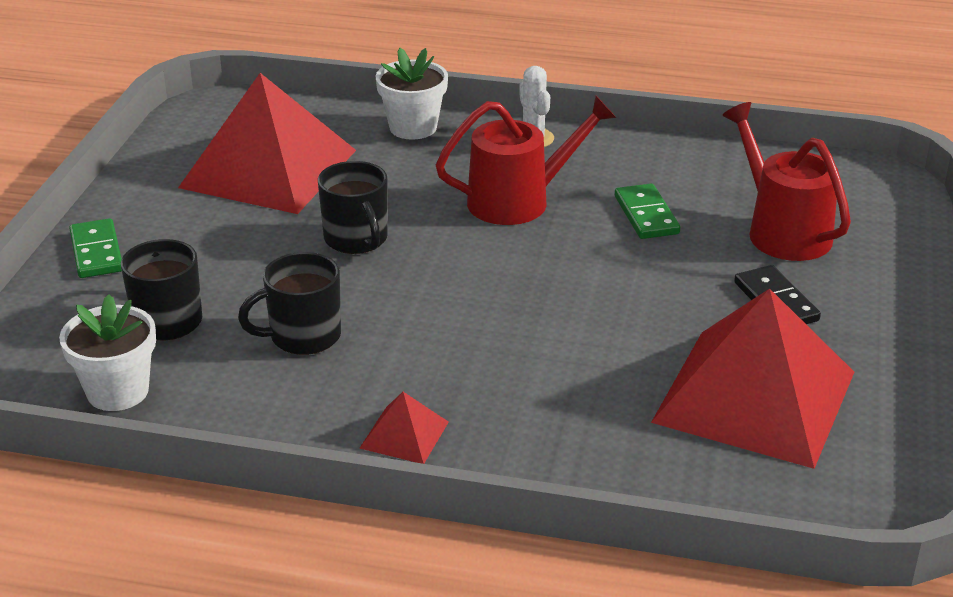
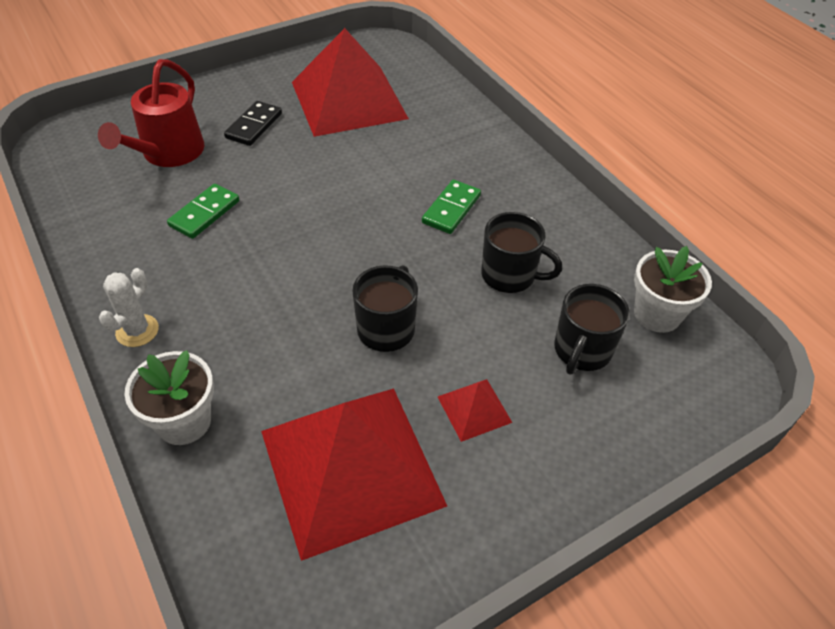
camera: 135 degrees left, 15 degrees up
green domino [69,218,122,278] -> green domino moved to [422,180,481,234]
red pyramid [360,392,449,464] -> red pyramid moved to [438,379,513,442]
red watering can [436,96,616,225] -> none

